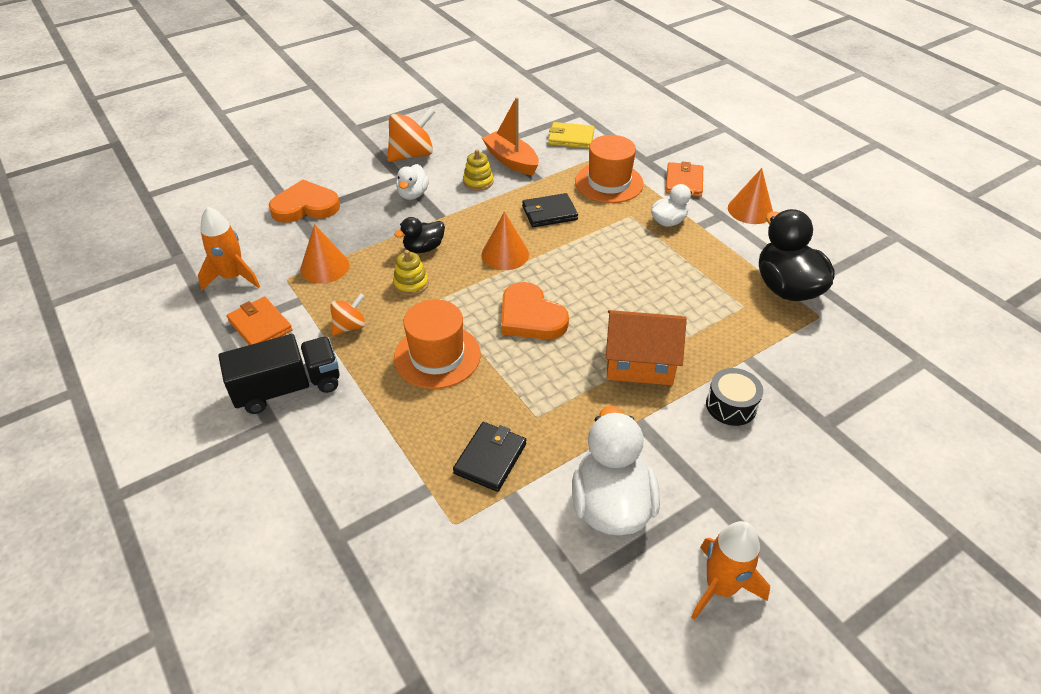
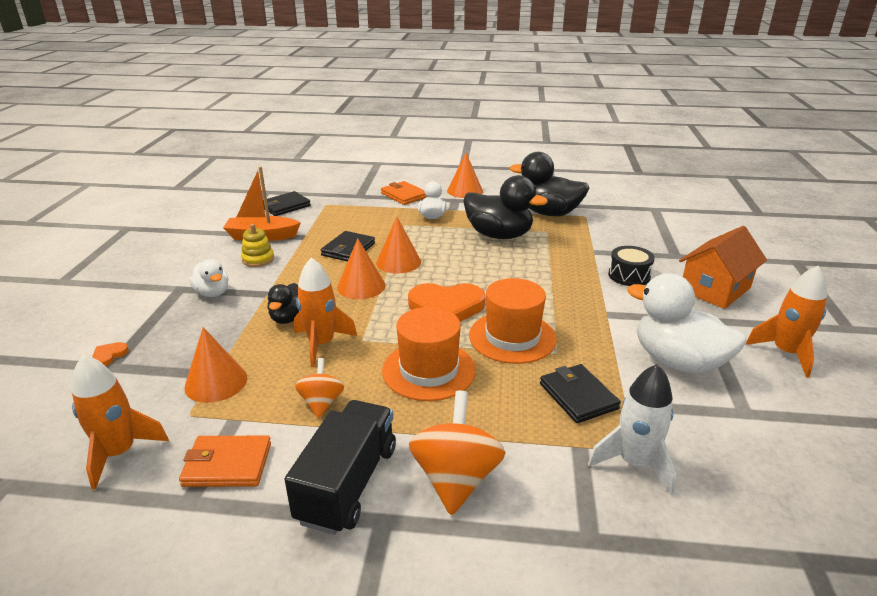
camera: 50 degrees left, 15 degrees down
orange heart [269,180,340,223] -> orange heart [92,342,129,366], size x0.42
orange spinning top [387,108,435,162] -> orange spinning top moved to [409,390,506,515]
yellow stacking toy [393,250,429,296] -> orange rocket [294,257,357,367]
yellow wallet [548,122,595,149] -> black wallet [263,191,311,216]
orange hat [575,135,644,203] -> orange hat moved to [469,278,557,364]
orange house [606,310,687,385] -> orange house moved to [679,226,767,309]
none -> orange cone [376,217,421,274]
none -> black duck [463,175,548,239]
none -> white rocket [588,364,676,496]

